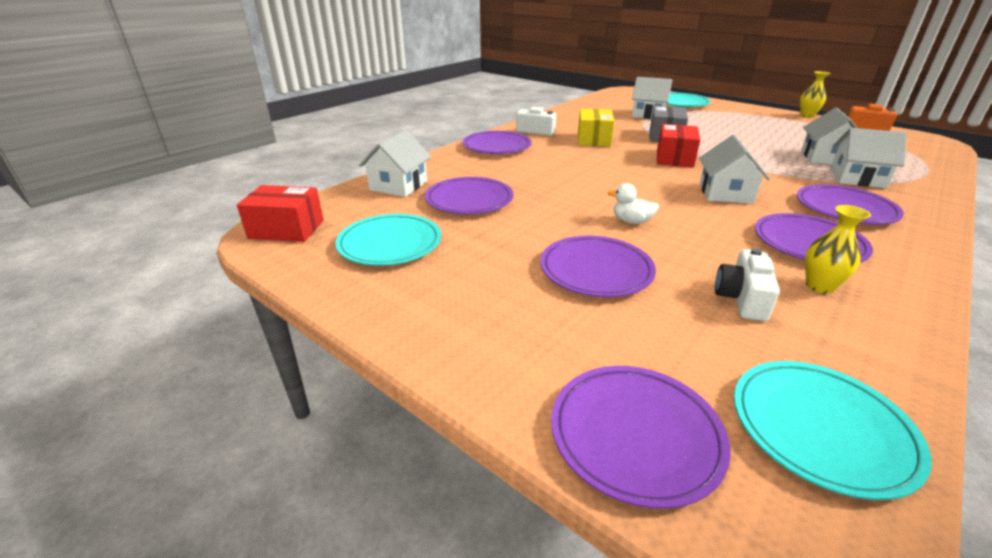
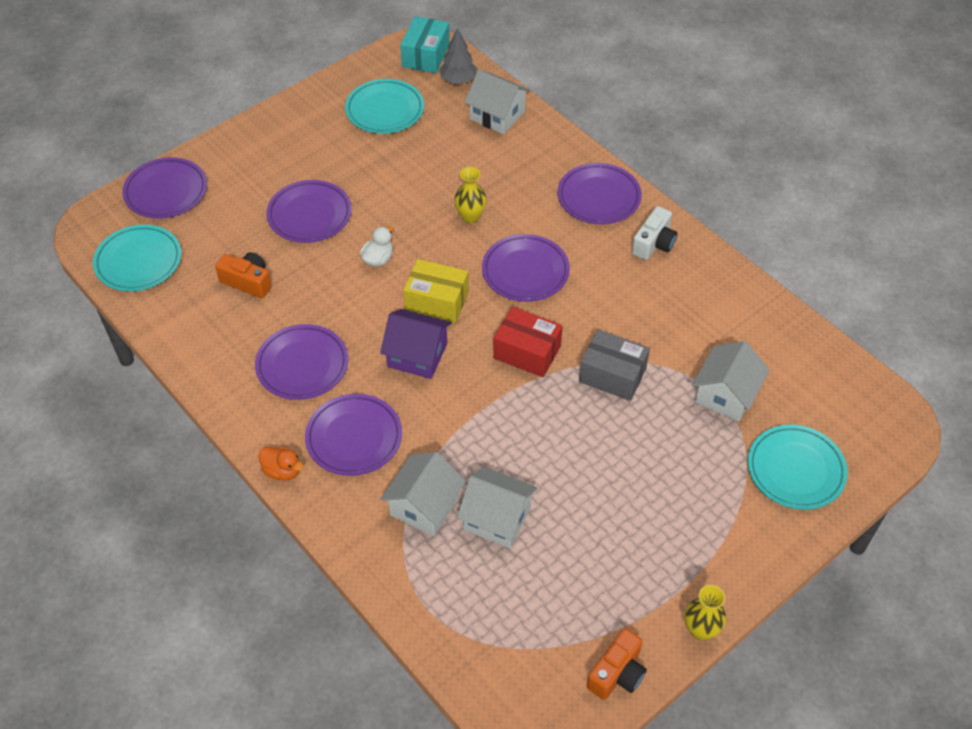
camera: 100 degrees right, 20 degrees up
red box [237,185,324,242] -> turquoise box [400,16,450,73]
purple plate [425,177,513,214] -> purple plate moved to [482,234,570,302]
yellow box [578,109,615,147] -> yellow box moved to [403,259,469,323]
white house [699,135,770,204] -> purple house [380,309,452,379]
white camera [715,248,780,321] -> orange camera [215,252,272,298]
yellow vase [805,205,871,293] -> yellow vase moved to [454,167,487,223]
none -> orange duck [259,446,304,481]
none -> grey tree [439,28,477,84]

